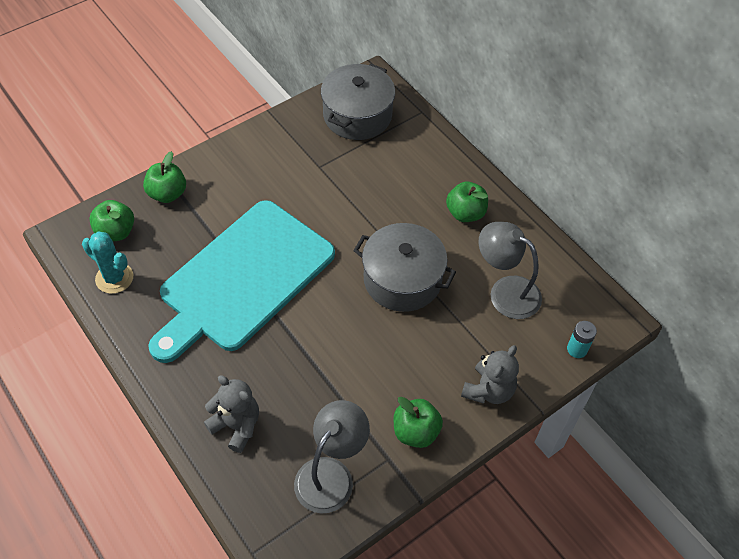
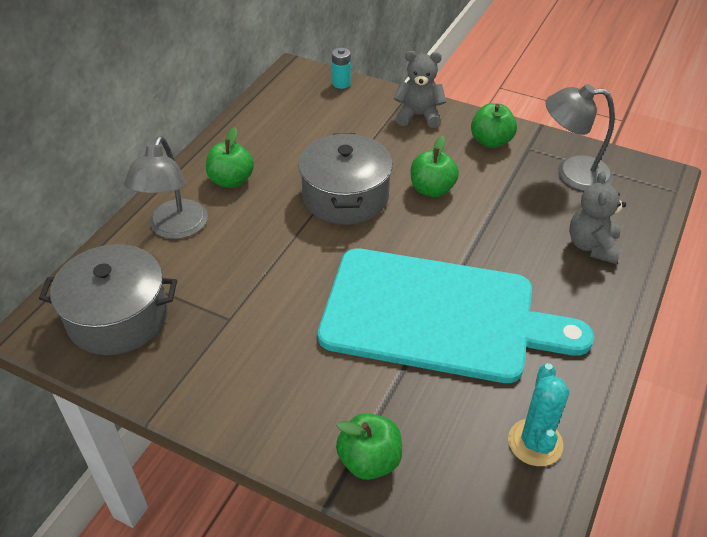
camera: 115 degrees left, 10 degrees down
green apple [89,200,134,241] -> green apple moved to [411,136,459,197]
grey lamp [478,222,542,319] -> grey lamp moved to [124,136,208,239]

